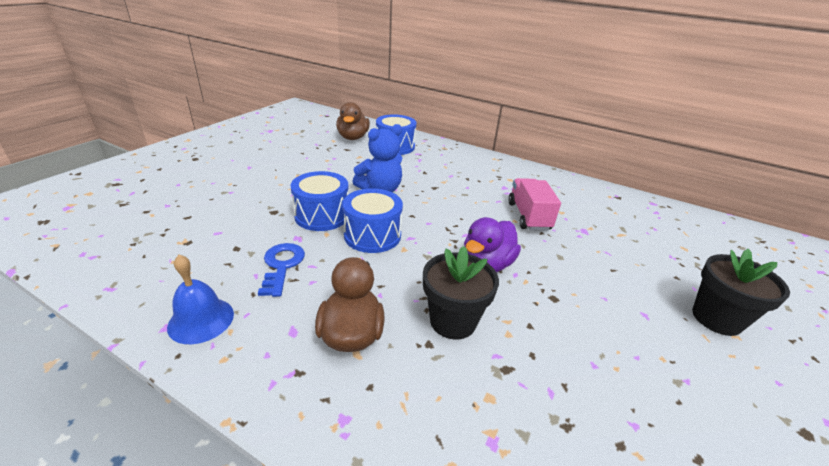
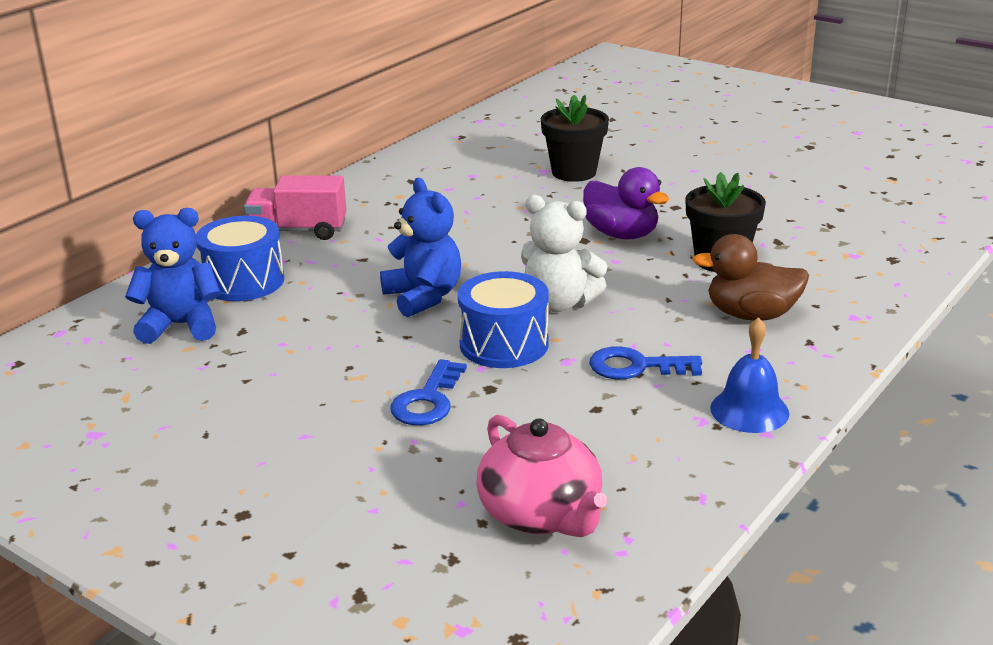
camera: 80 degrees left, 5 degrees down
brown duck [336,102,370,140] -> blue teddy bear [125,208,221,344]
blue drum [343,188,403,253] -> white teddy bear [521,195,608,312]
pink truck [508,178,561,231] -> pink truck moved to [244,175,347,240]
black flower pot [692,249,790,336] -> black flower pot moved to [541,95,609,182]
none -> blue key [390,359,467,425]
none -> pink teapot [476,415,607,537]

